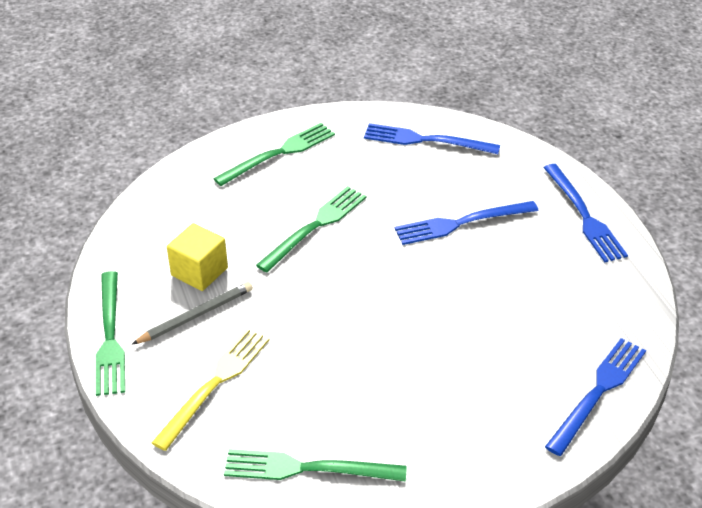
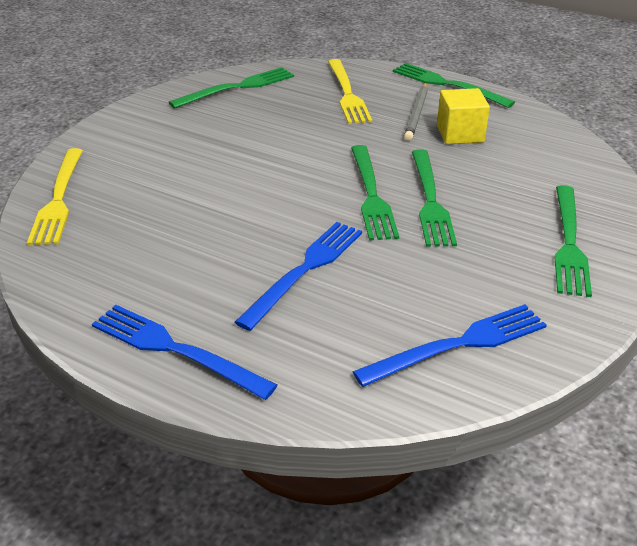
camera: 140 degrees right, 5 degrees down
blue fork [545,338,646,456] -> yellow fork [27,148,83,245]
none -> green fork [351,145,399,241]

